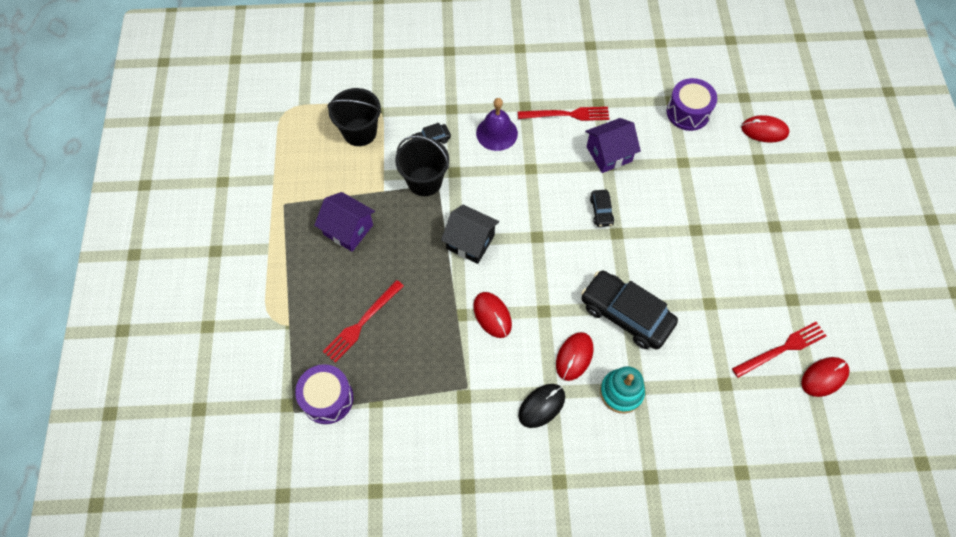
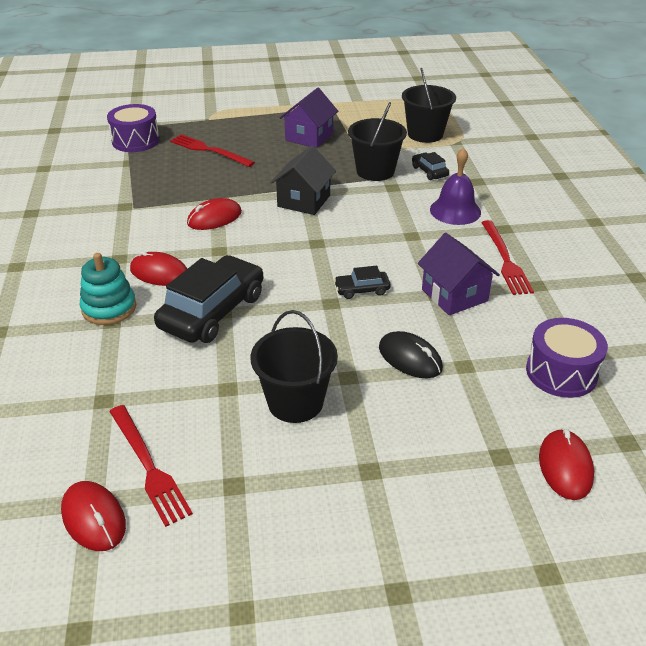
camera: 85 degrees right, 25 degrees down
black mouse [518,384,565,428] -> black mouse moved to [379,331,443,378]
none -> black bucket [251,310,338,423]

